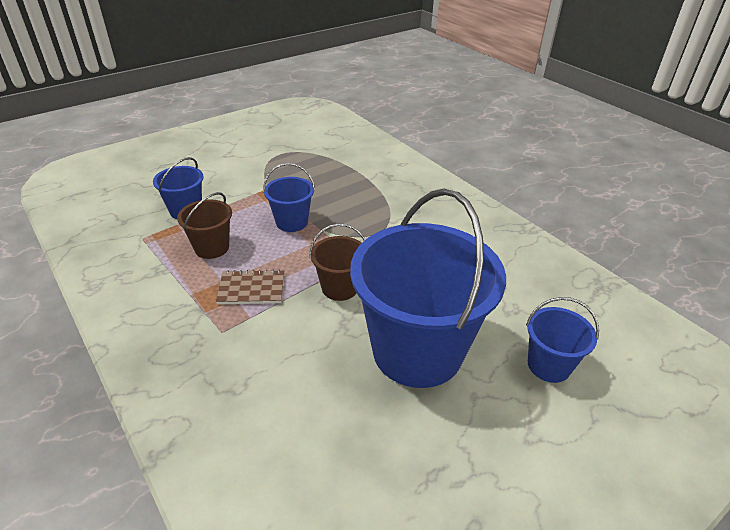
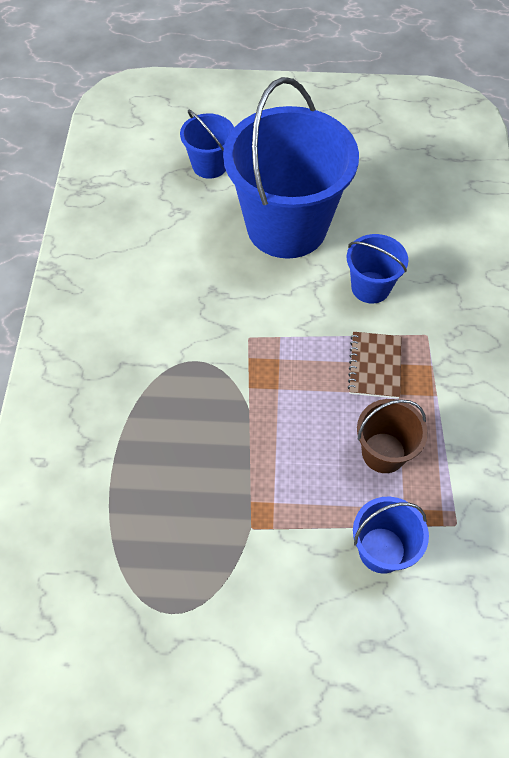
camera: 140 degrees left, 20 degrees up
brown notebook [216,269,284,305] -> brown notebook turned 60 degrees clockwise [348,332,402,399]
blue bucket [263,163,315,232] -> blue bucket moved to [347,234,408,304]
brown bucket [309,224,366,301] -> none

